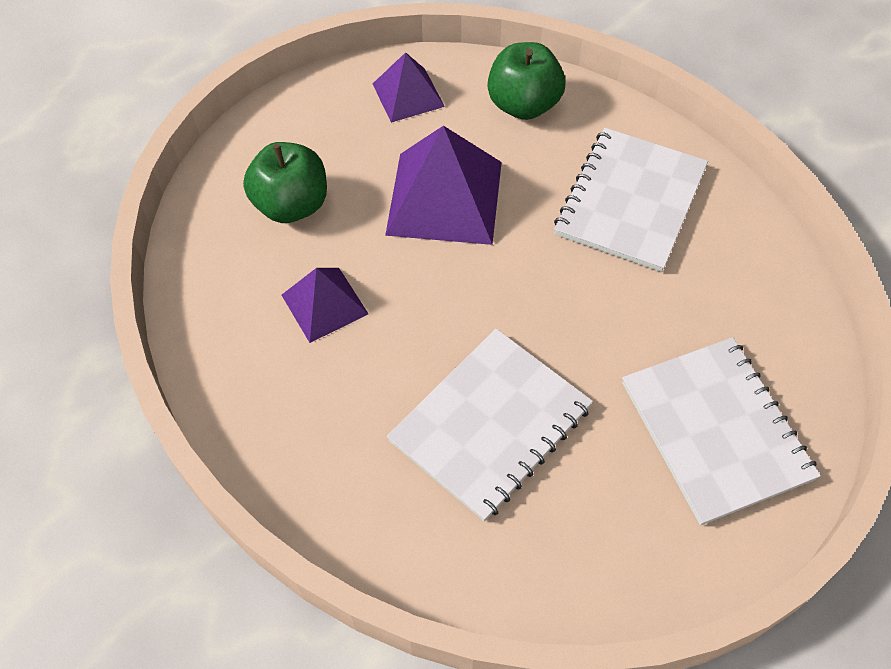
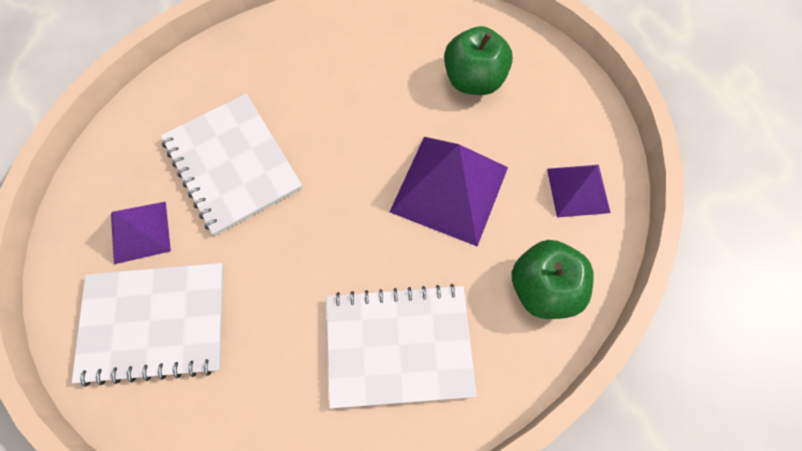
camera: 105 degrees right, 10 degrees up
purple pyramid [282,268,368,343] -> purple pyramid moved to [111,202,171,264]
white notebook [554,128,708,272] -> white notebook turned 45 degrees counterclockwise [326,284,477,409]

